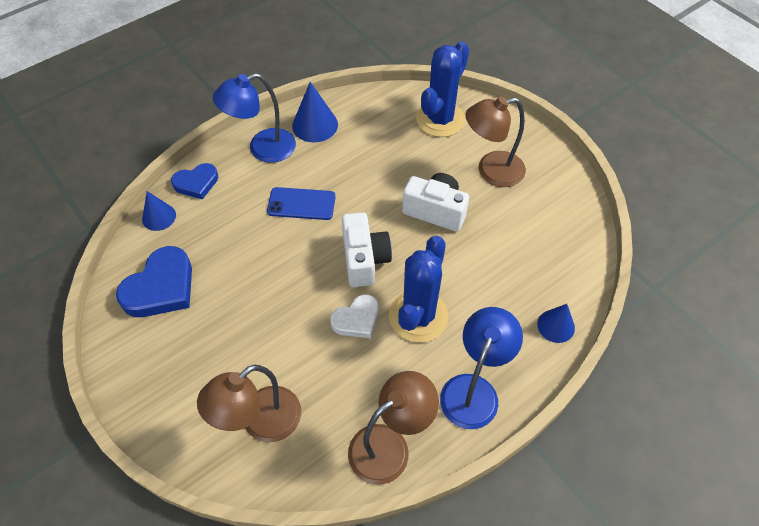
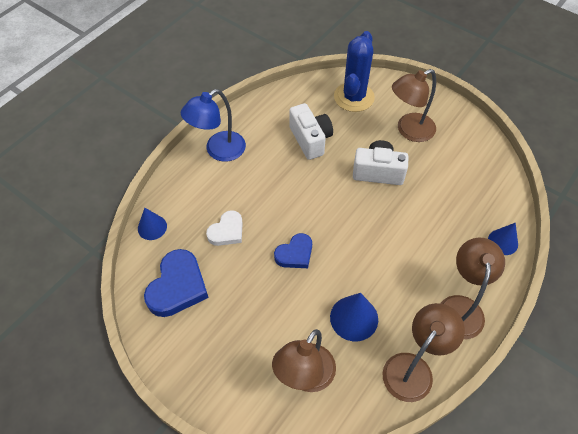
camera: 15 degrees left, 0 degrees up
blue heart [171,163,218,200] -> blue heart moved to [274,233,312,268]
blue phone [267,187,335,220] -> none
blue cone [292,82,338,142] -> blue cone moved to [330,293,378,341]
white heart [331,294,379,338] -> white heart moved to [206,210,243,246]
white camera [342,212,392,287] -> white camera moved to [289,103,333,160]
blue cactus [389,236,448,342] -> none
blue lamp [440,307,523,429] -> brown lamp [440,238,505,339]

